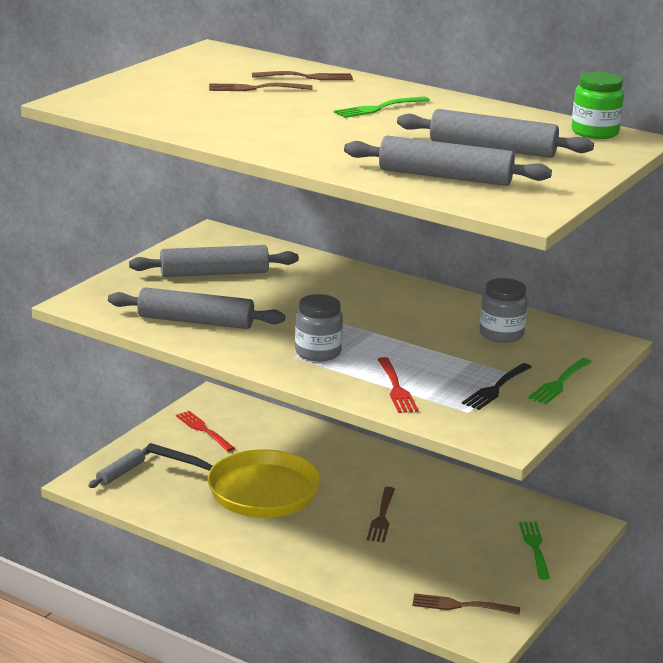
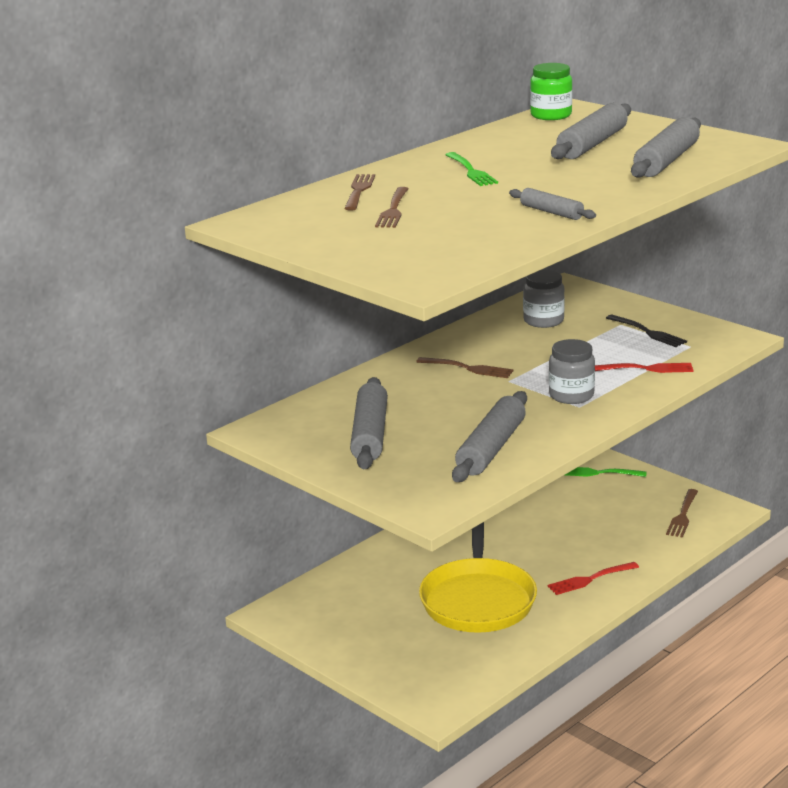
camera: 75 degrees left, 0 degrees up
grey rolling pin [88,447,150,488] -> grey rolling pin moved to [509,188,596,220]
yellow pan [146,443,321,518] -> yellow pan turned 150 degrees clockwise [419,522,537,633]
red fork [176,411,235,452] -> red fork moved to [548,562,639,595]
brown fork [367,487,395,543] -> brown fork moved to [416,357,514,378]
green fork [528,358,592,405] -> none

